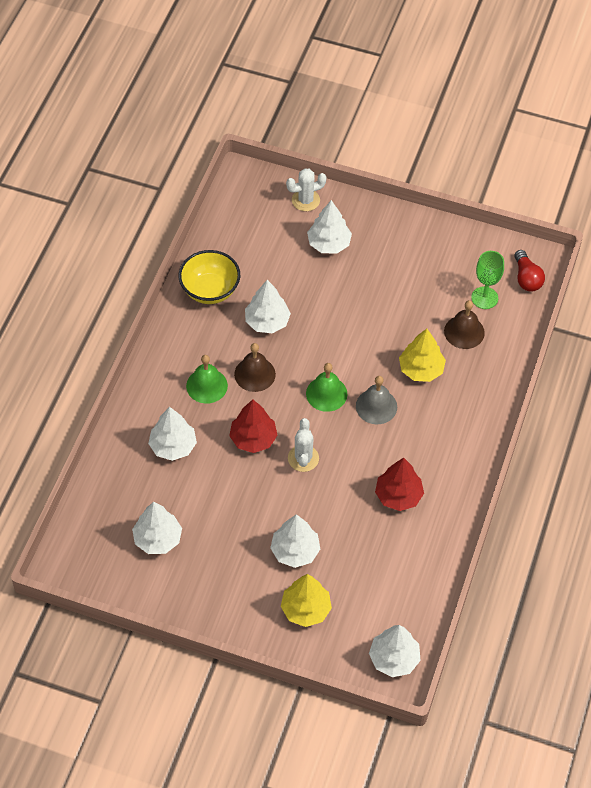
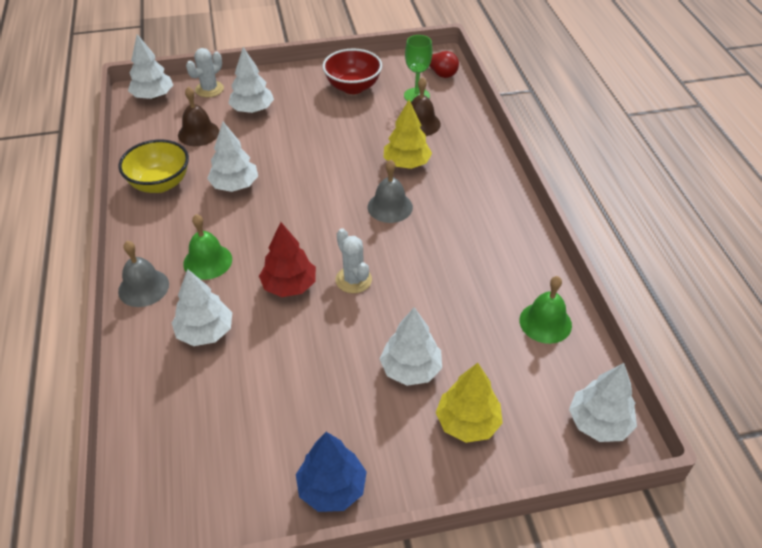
camera: 30 degrees left, 10 degrees down
white tree [132,502,182,554] -> white tree moved to [128,34,173,99]
brown bell [234,343,276,392] -> brown bell moved to [178,87,219,146]
green bell [306,363,347,412] -> green bell moved to [519,276,572,344]
red tree [375,458,424,511] -> none
none -> grey bell [118,241,169,307]
none -> blue tree [296,432,367,512]
none -> red bowl [322,49,382,94]

